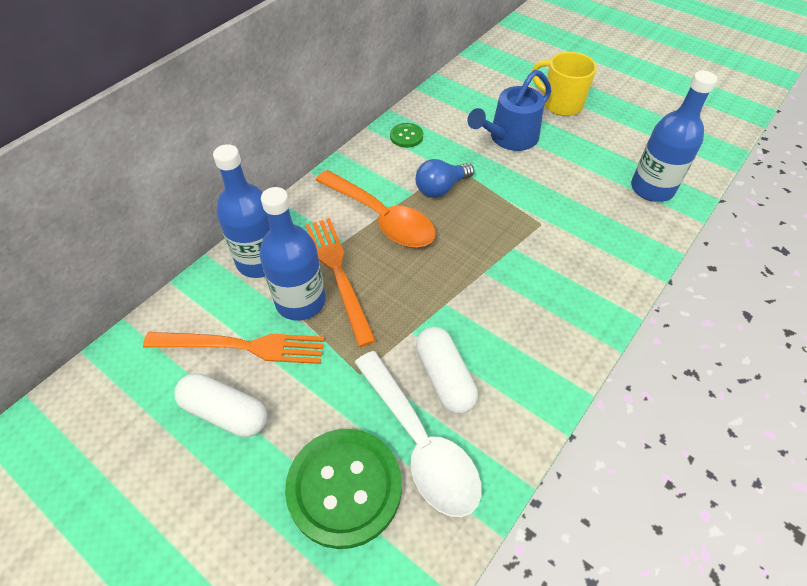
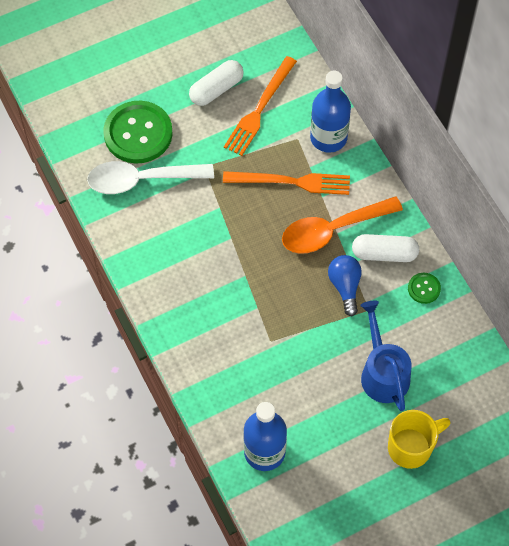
camera: 115 degrees right, 10 degrees up
blue bottle [260,187,326,321] -> none
white capsule [416,327,478,414] -> white capsule moved to [352,234,419,262]

